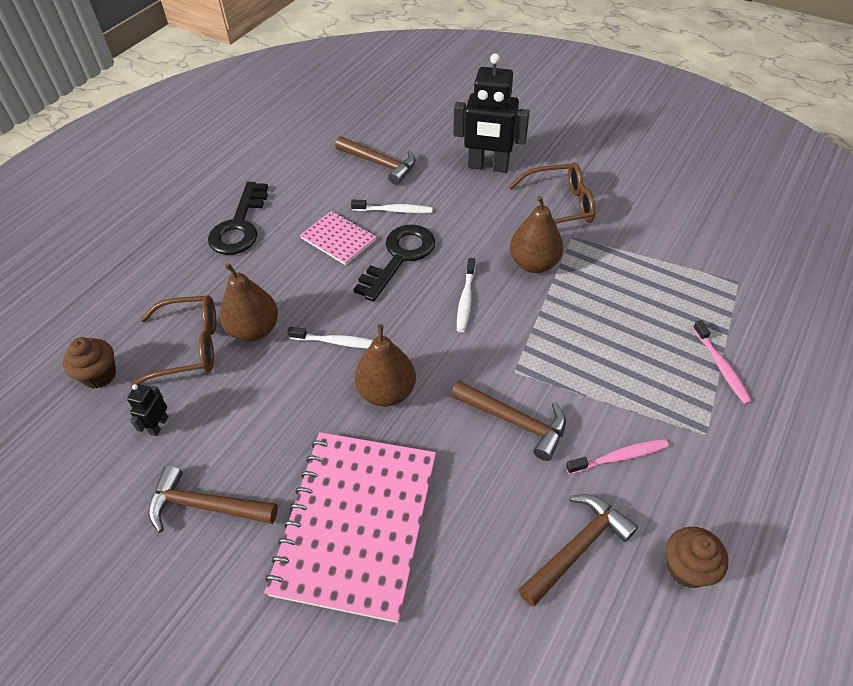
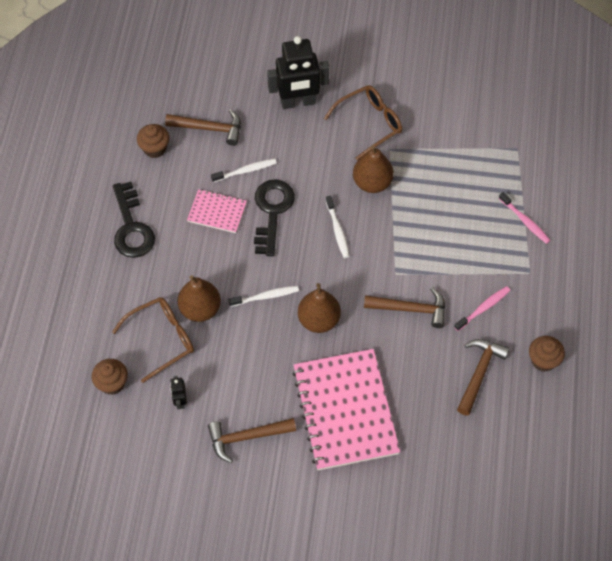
camera: 25 degrees left, 10 degrees up
none -> brown cupcake [137,124,169,158]

